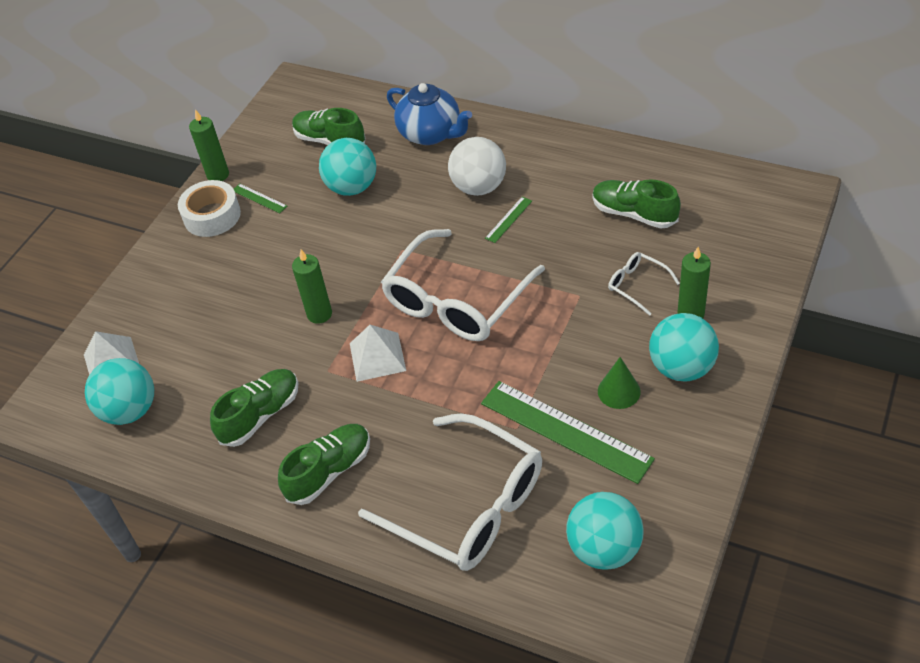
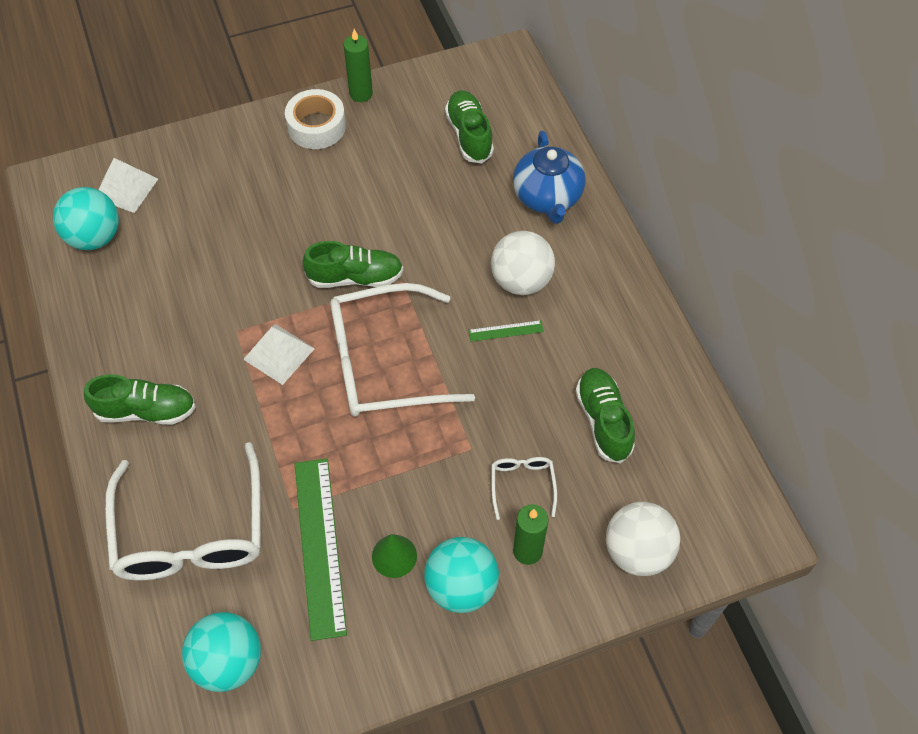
camera: 40 degrees right, 10 degrees up
green shoe [210,369,298,447] -> green shoe moved to [302,241,403,288]
green ruler [234,183,287,213] -> none
green candle [292,250,332,324] -> none
turquoise ball [319,138,376,196] -> none
none -> white ball [606,502,680,576]

